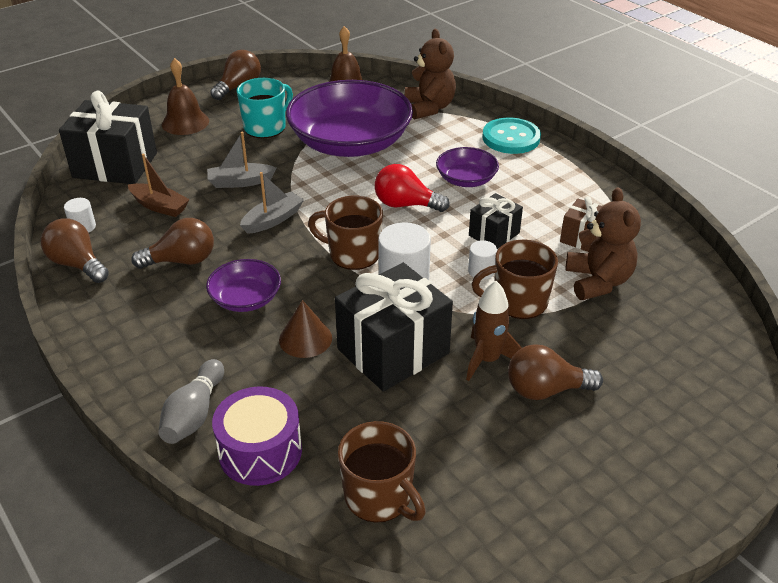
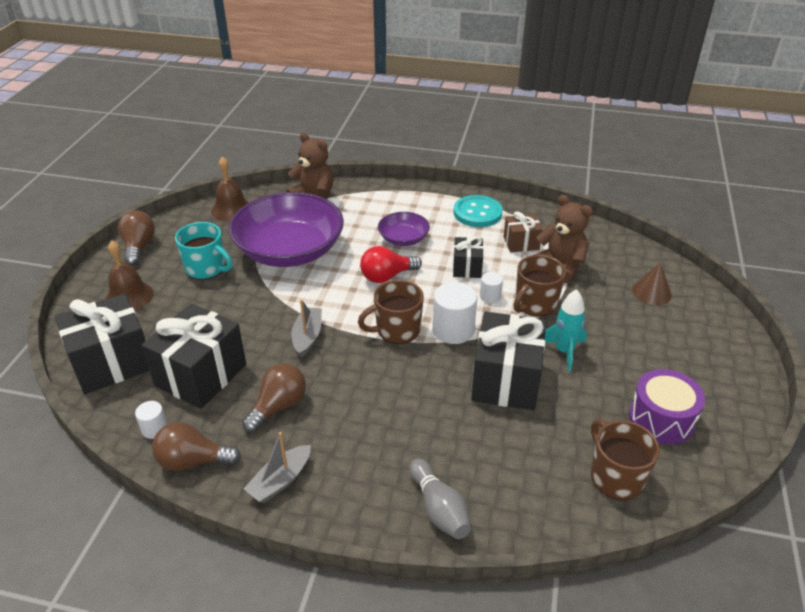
camera: 40 degrees left, 0 degrees up
brown boat [128,154,190,217] -> black gift [142,304,246,409]
purple bowl [206,259,281,312] -> none
grey boat [207,132,277,188] -> grey boat moved to [244,432,311,503]
purple drum [212,386,302,486] -> purple drum moved to [629,369,705,444]
turquoise mug [237,78,293,138] -> turquoise mug turned 120 degrees clockwise [175,222,232,280]
brown cone [279,300,332,358] -> brown cone moved to [632,262,672,305]
brown mug [338,421,426,523] -> brown mug turned 120 degrees counterclockwise [591,419,660,500]
brown rocket [466,281,522,381] -> turquoise rocket [545,289,587,372]
turquoise button [482,118,541,154] -> turquoise button moved to [454,195,503,227]
brown light bulb [508,344,603,400] -> none

